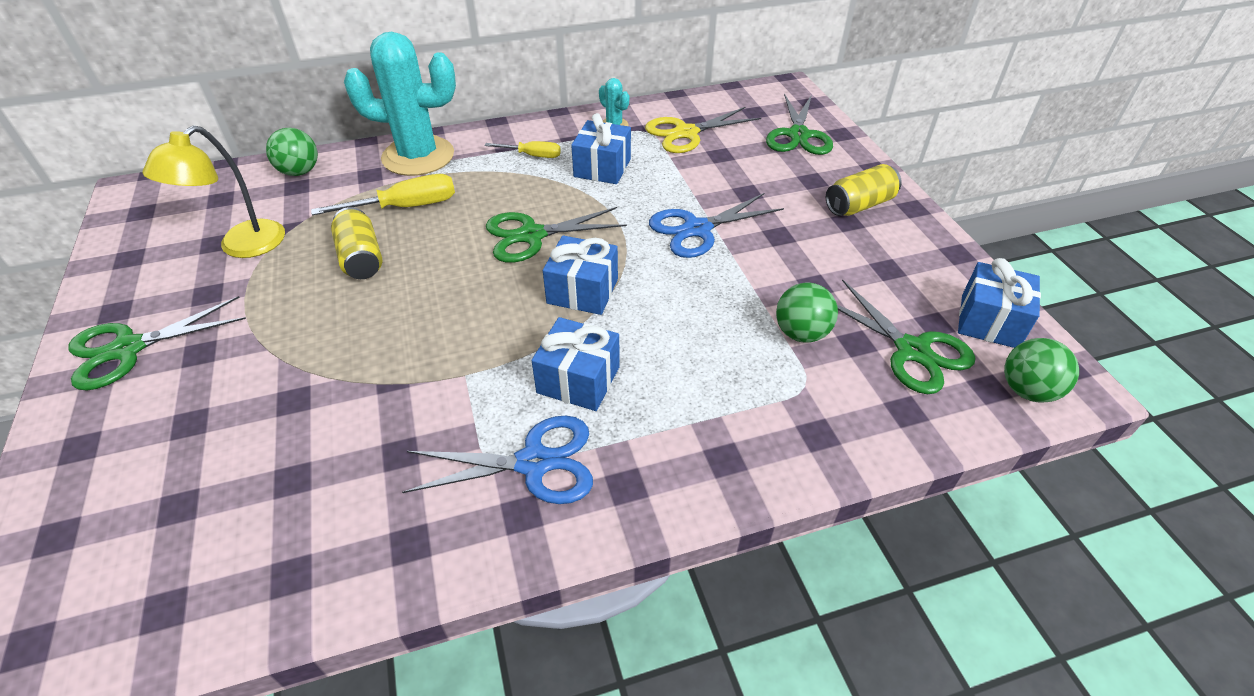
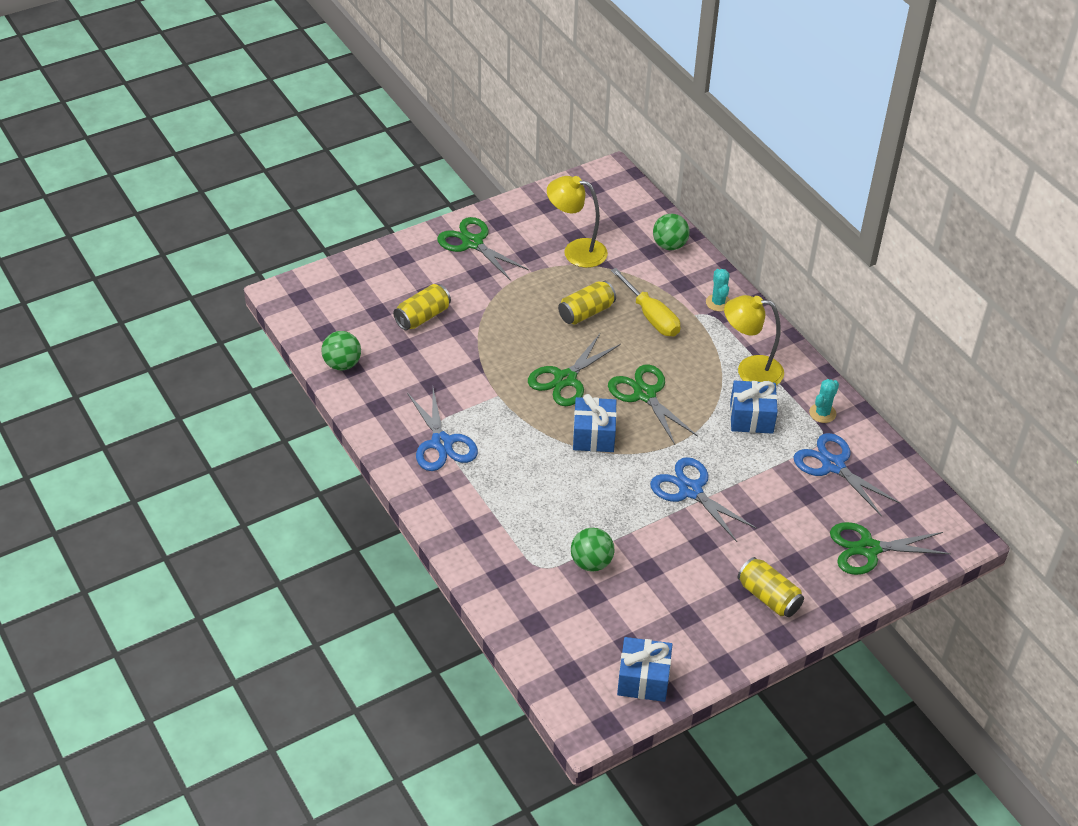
camera: 75 degrees right, 0 degrees up
turquoise cactus [344,32,456,176] -> turquoise cactus [706,269,730,311], size x0.42
yellow screwdriver [484,141,561,158] -> yellow lamp [724,295,784,385]
blue gift [531,317,620,411] -> none
yellow scissors [645,107,761,153] -> blue scissors [793,433,900,517]
green scissors [837,279,975,394] -> green scissors moved to [528,334,621,406]
green ball [1004,338,1079,403] -> green ball moved to [321,331,361,370]
none -> yellow can [393,284,451,331]

